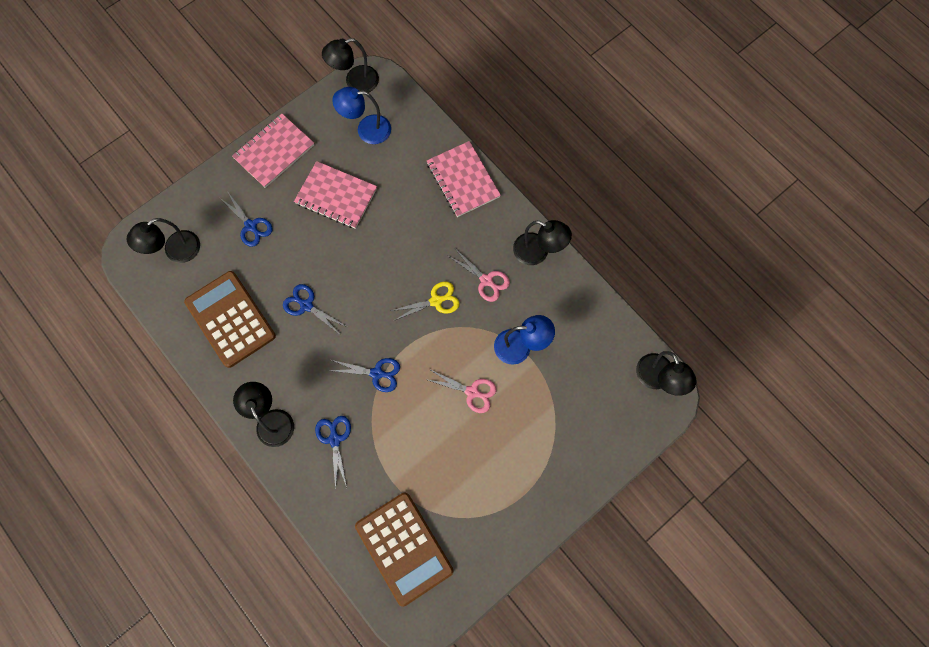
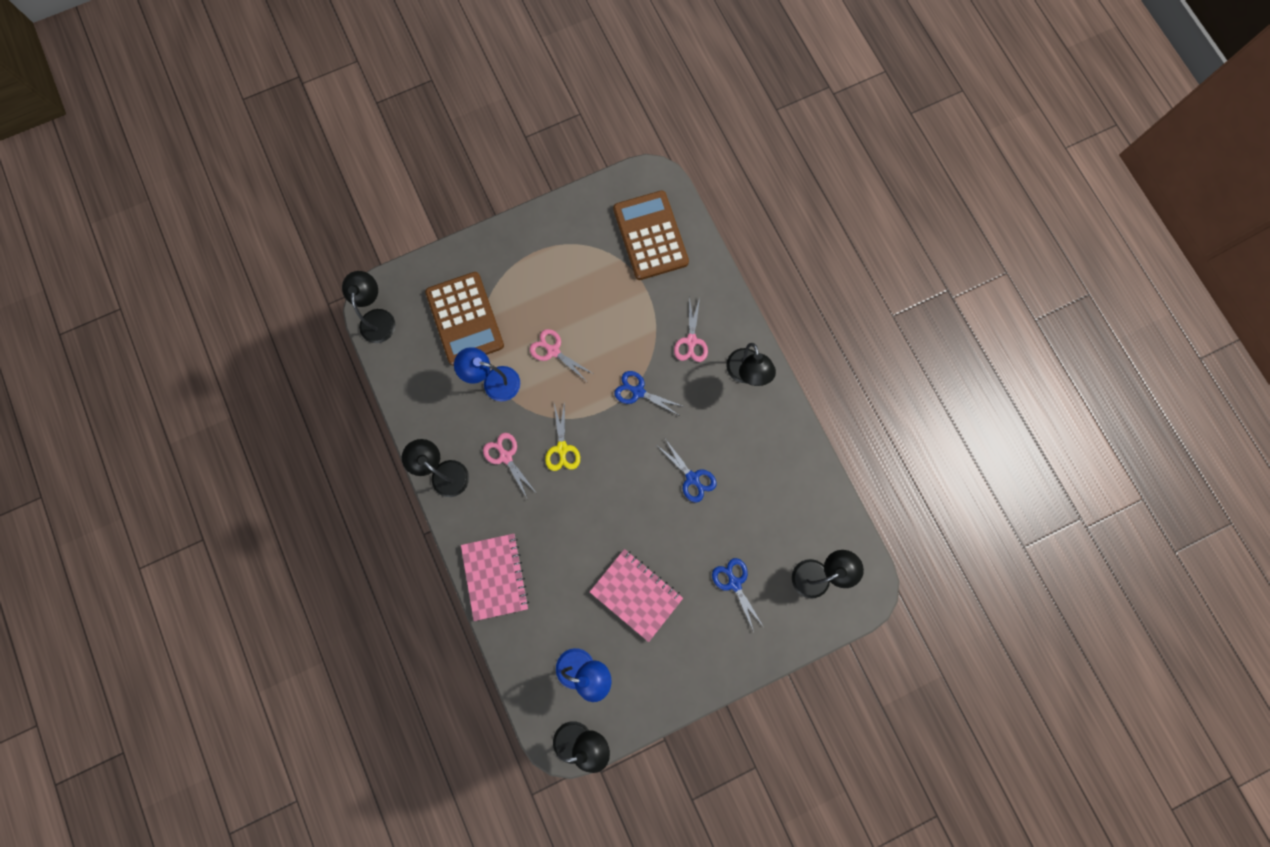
camera: 165 degrees left, 5 degrees up
brown calculator [184,271,276,368] -> brown calculator moved to [425,272,504,366]
pink notebook [232,114,314,188] -> none
blue scissors [315,416,351,491] -> pink scissors [674,296,708,362]
yellow scissors [391,282,460,321] -> yellow scissors turned 90 degrees counterclockwise [545,401,580,471]

